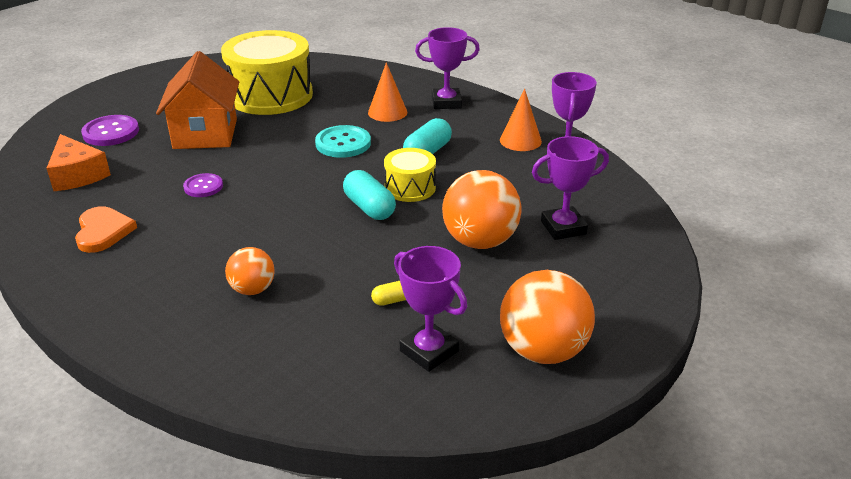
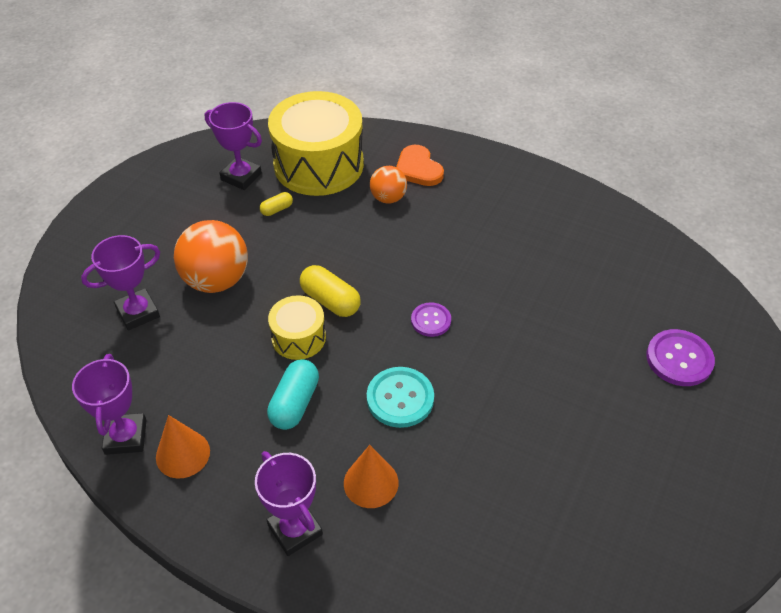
camera: 165 degrees right, 15 degrees up
orange cheese [47,134,111,191] -> none
orange heart [75,206,137,253] -> orange heart moved to [396,145,444,186]
orange house [156,51,239,149] -> none
purple button [183,173,223,197] -> purple button moved to [411,302,451,337]
yellow drum [221,30,313,115] -> yellow drum moved to [268,91,364,196]
turquoise capsule [343,170,396,220] -> yellow capsule [300,265,361,317]
purple trophy [415,27,480,109] -> purple trophy turned 75 degrees clockwise [255,451,323,556]
orange ball [500,270,595,364] -> none

